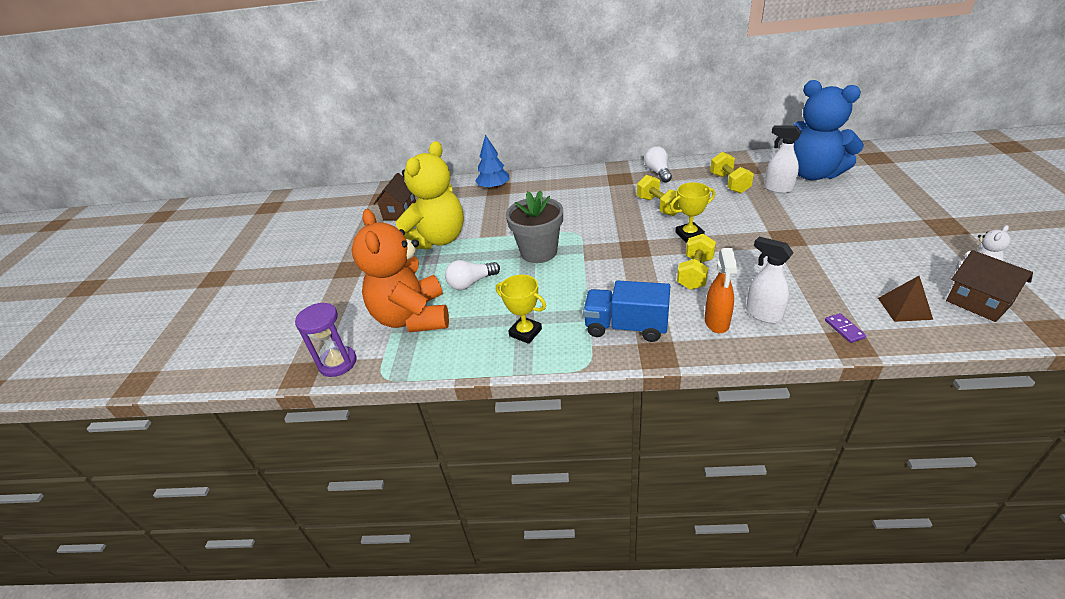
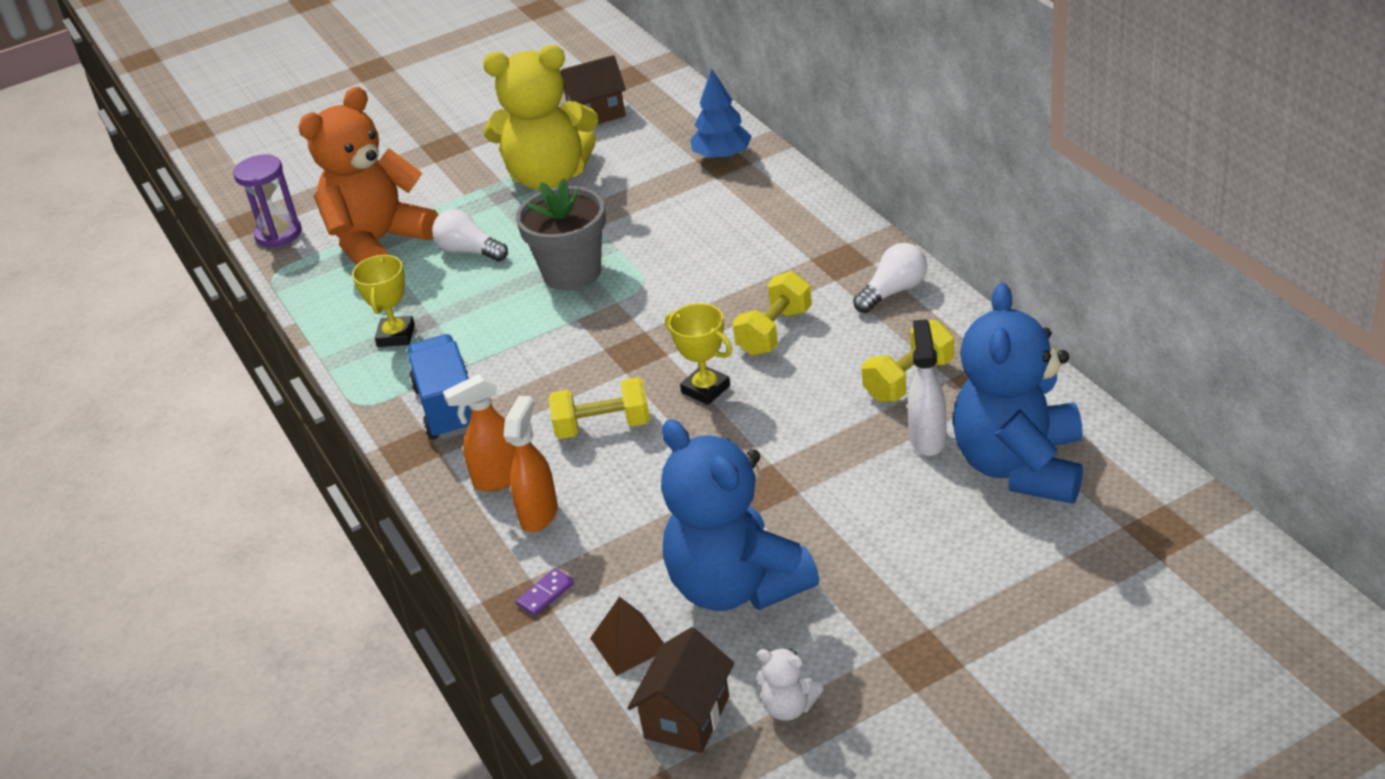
camera: 60 degrees right, 0 degrees up
white spray bottle [746,237,794,324] -> orange spray bottle [503,396,558,532]
none -> blue teddy bear [661,419,819,611]

